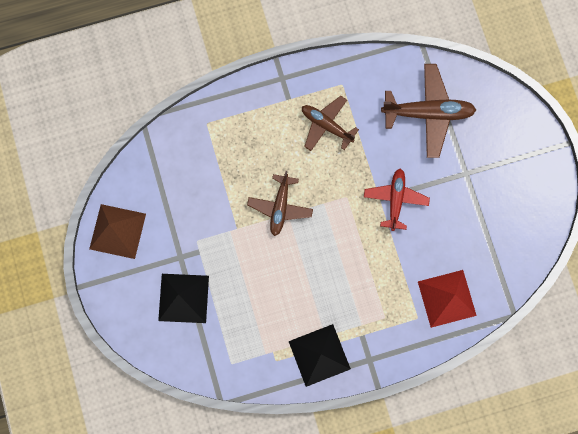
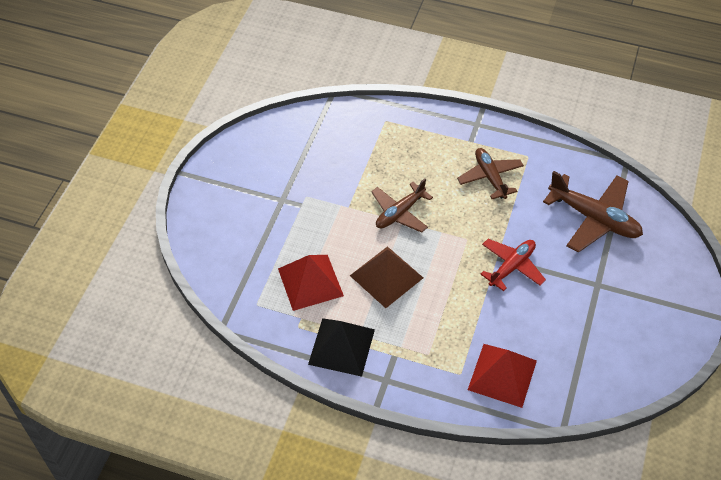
camera: 35 degrees right, 25 degrees down
brown pyramid [89,204,146,259] -> brown pyramid moved to [350,246,423,308]
black pyramid [158,274,209,323] -> none
none -> red pyramid [278,255,344,311]

